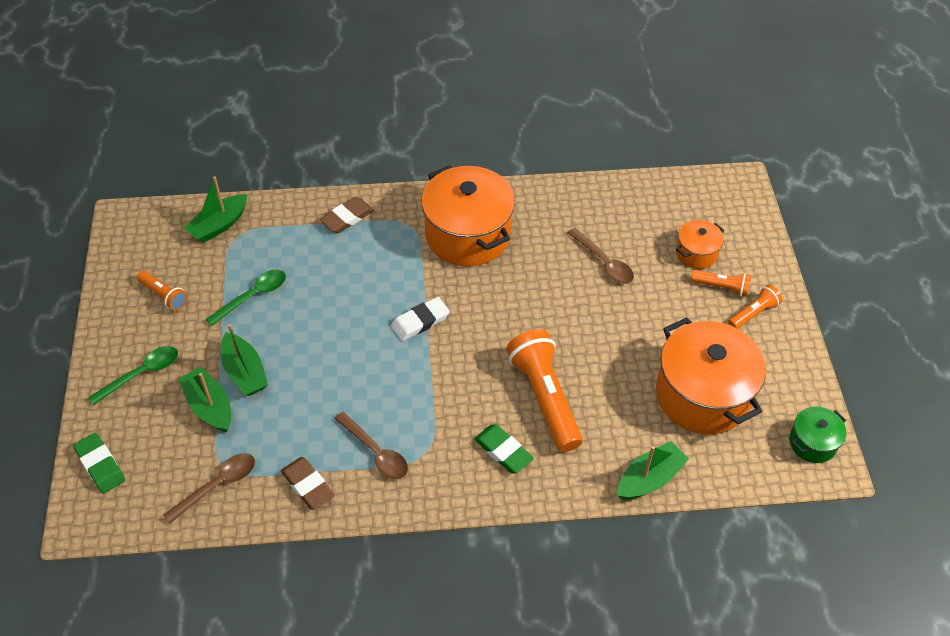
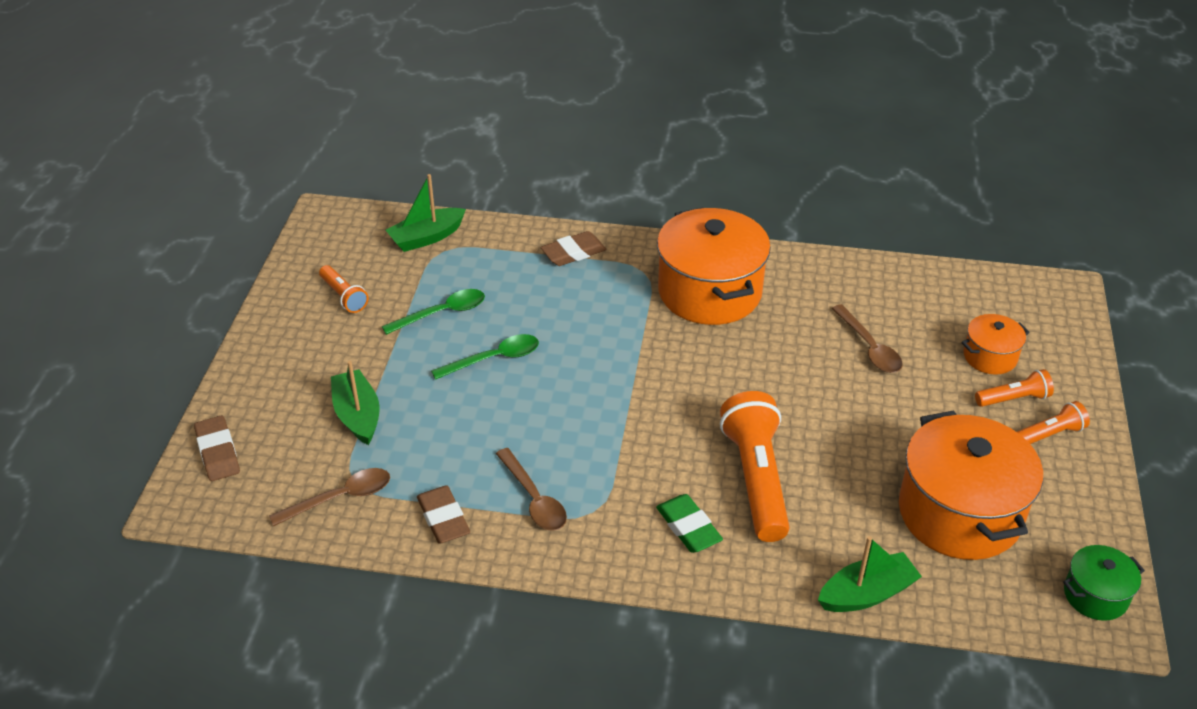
camera: 15 degrees right, 10 degrees down
green eraser [73,433,125,494] -> brown eraser [194,416,240,481]
green spoon [88,346,178,405] -> green spoon moved to [431,334,539,380]
green boat [221,324,268,396] -> none
white eraser [391,297,450,341] -> none
orange flashlight [691,270,751,297] -> orange flashlight turned 45 degrees counterclockwise [975,369,1054,407]

